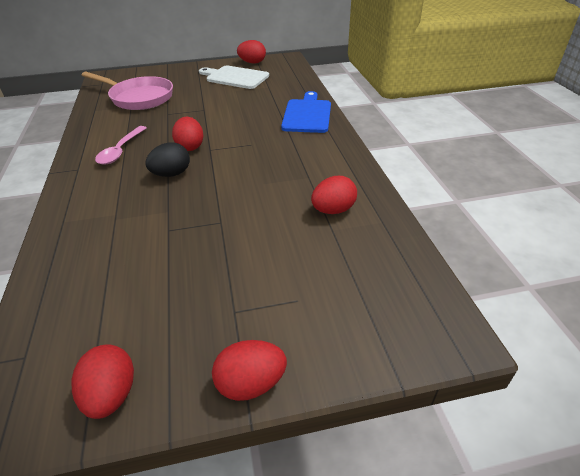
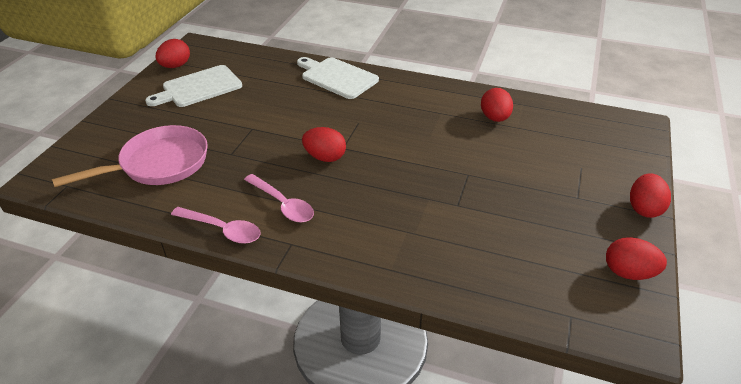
camera: 60 degrees left, 0 degrees up
black egg [145,143,190,177] -> none
blue cutting board [281,91,331,133] -> white cutting board [297,57,379,99]
none -> pink spoon [171,207,261,244]

